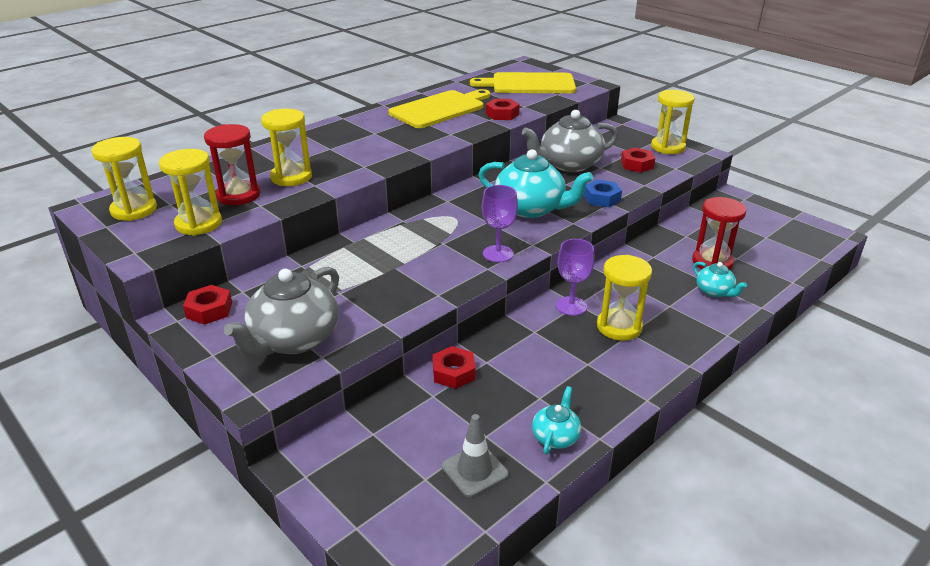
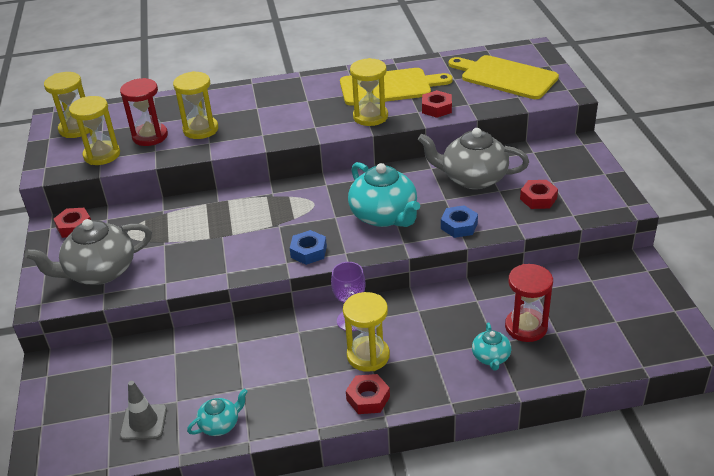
camera: 35 degrees right, 5 degrees up
red nut [432,346,476,389] -> red nut moved to [346,374,390,414]
purple goblet [482,185,518,262] -> blue nut [290,230,327,265]
yellow hourglass [651,90,695,154] -> yellow hourglass moved to [350,58,388,126]

